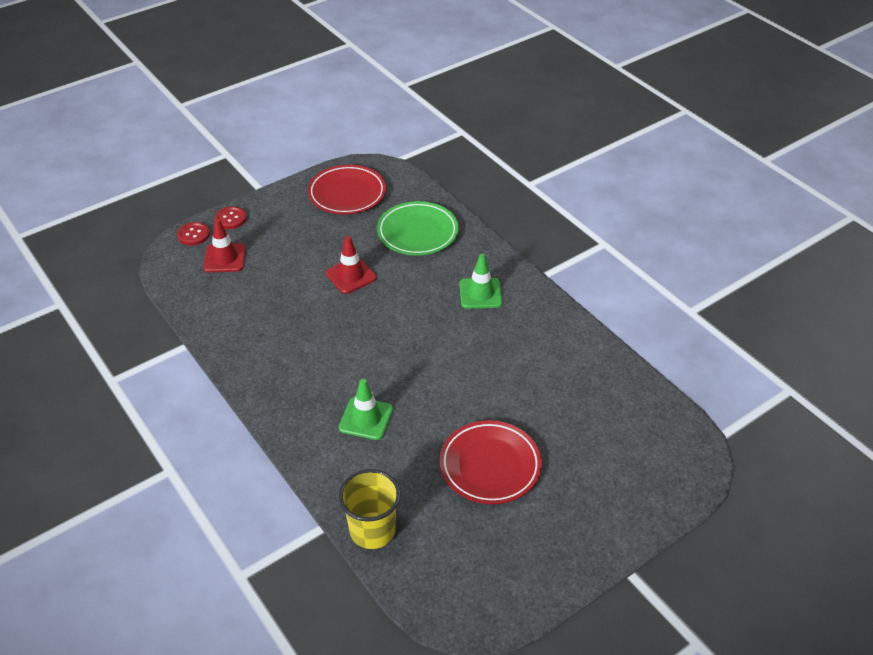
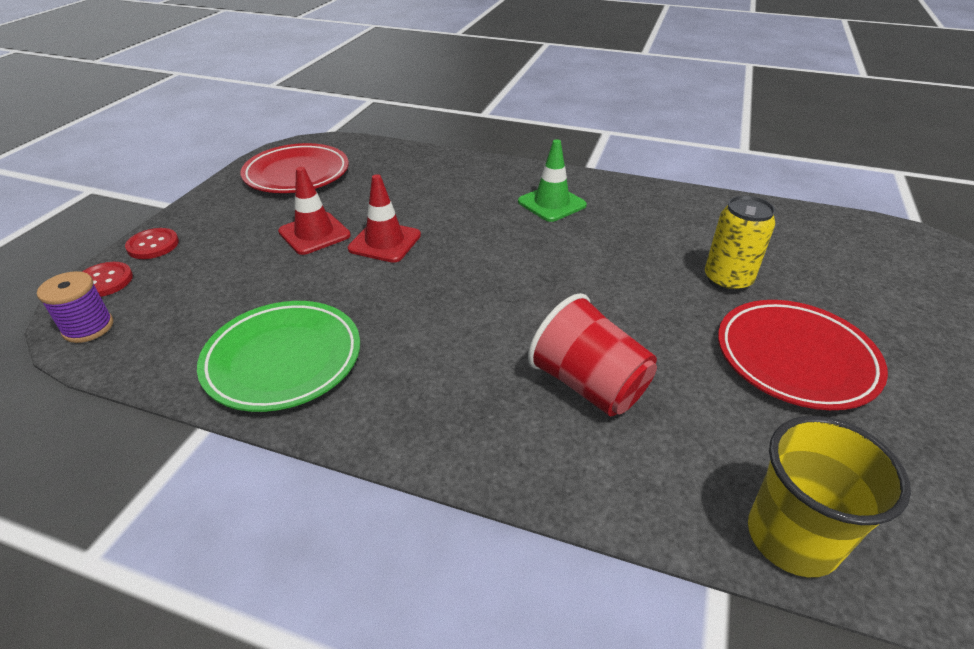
camera: 35 degrees left, 5 degrees down
red traffic cone [203,219,246,272] -> red traffic cone moved to [278,167,351,255]
green traffic cone [339,379,393,440] -> red cup [528,293,657,417]
green plate [377,201,459,255] -> green plate moved to [197,301,360,412]
none -> purple spool [37,271,113,343]
none -> yellow can [705,195,775,292]

